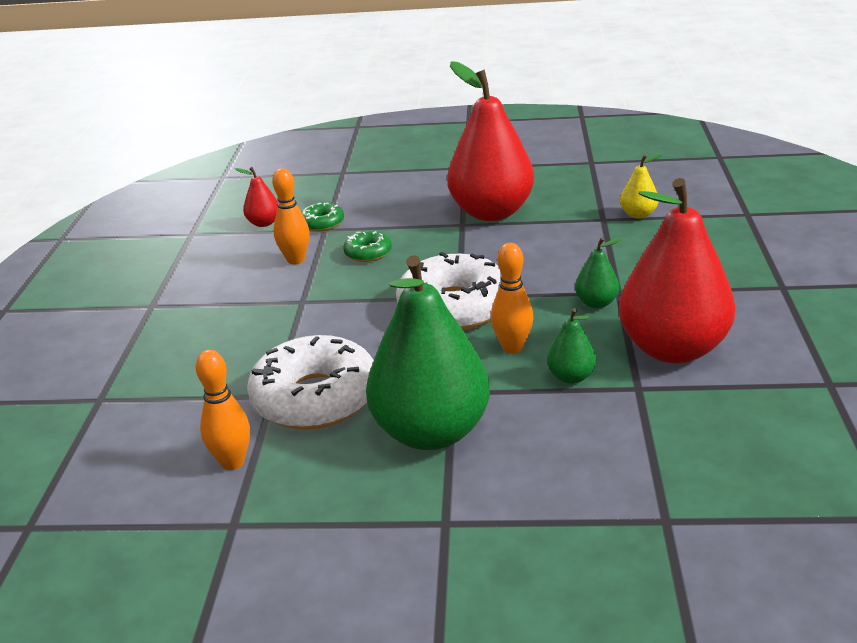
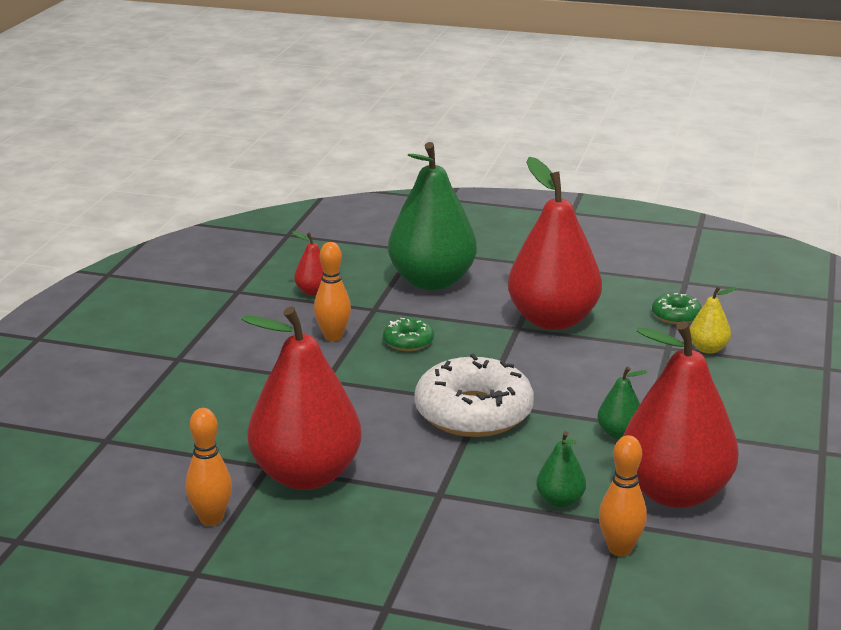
camera: 10 degrees right, 5 degrees down
white donut [247,335,374,429] -> red pear [241,306,362,490]
green donut [301,203,344,231] -> green donut moved to [652,293,702,324]
green pear [366,255,490,450] -> green pear moved to [388,142,477,290]
orange bowling pin [491,243,533,354] -> orange bowling pin moved to [599,435,647,556]

